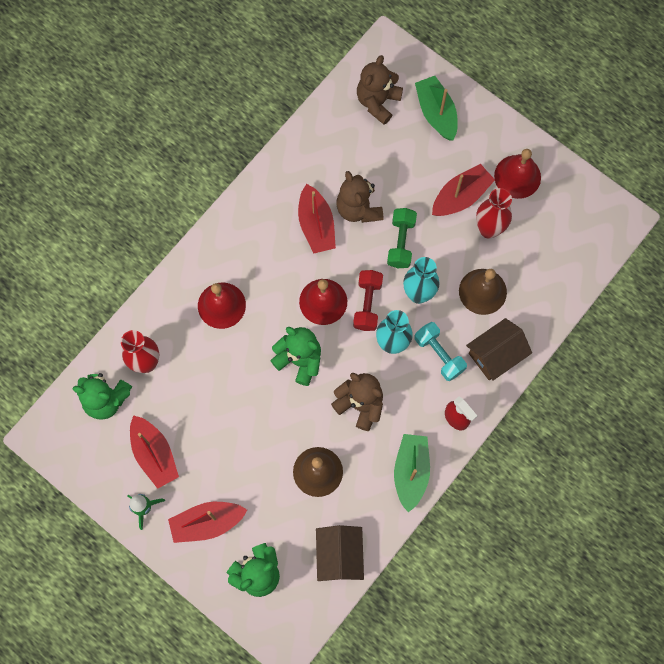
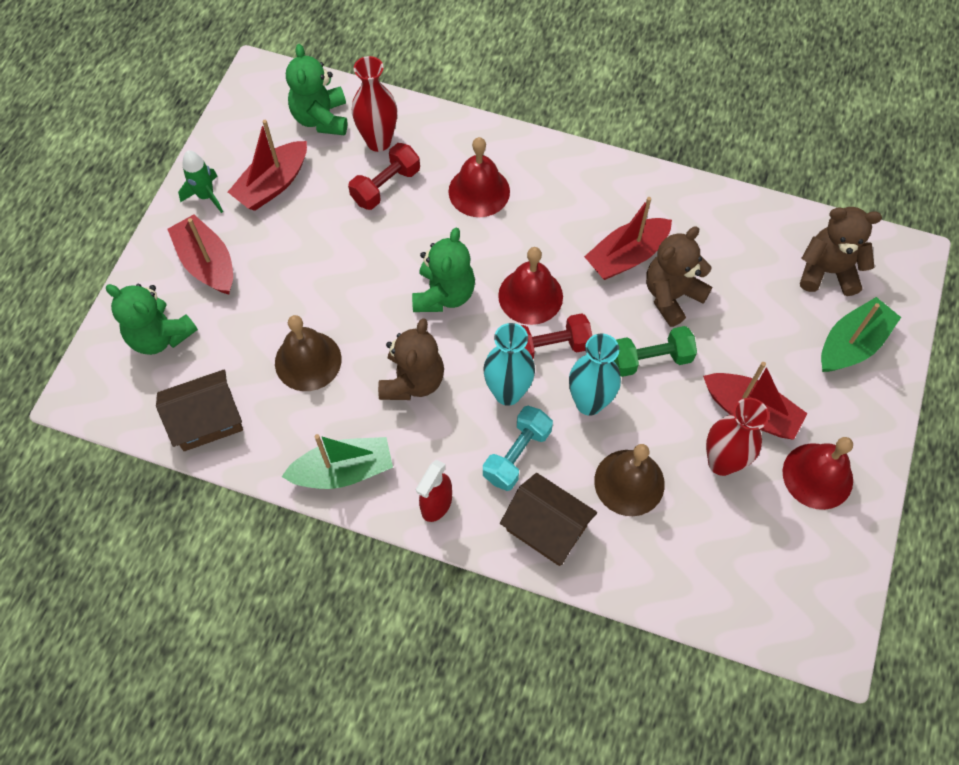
camera: 70 degrees right, 10 degrees down
none -> red dumbbell [348,143,420,210]

